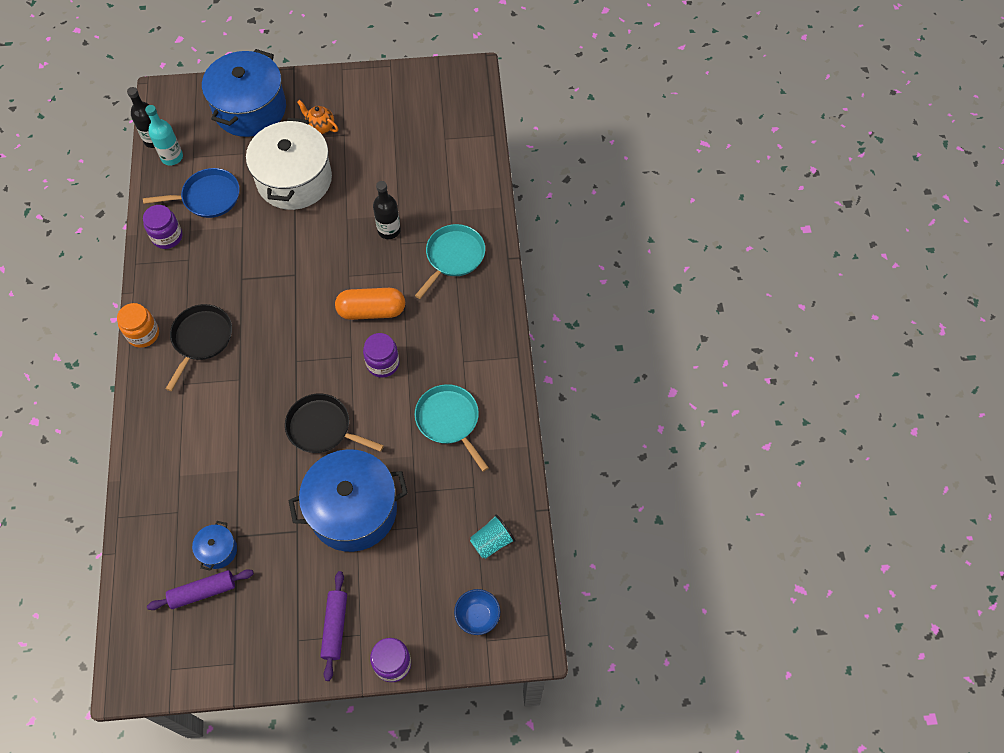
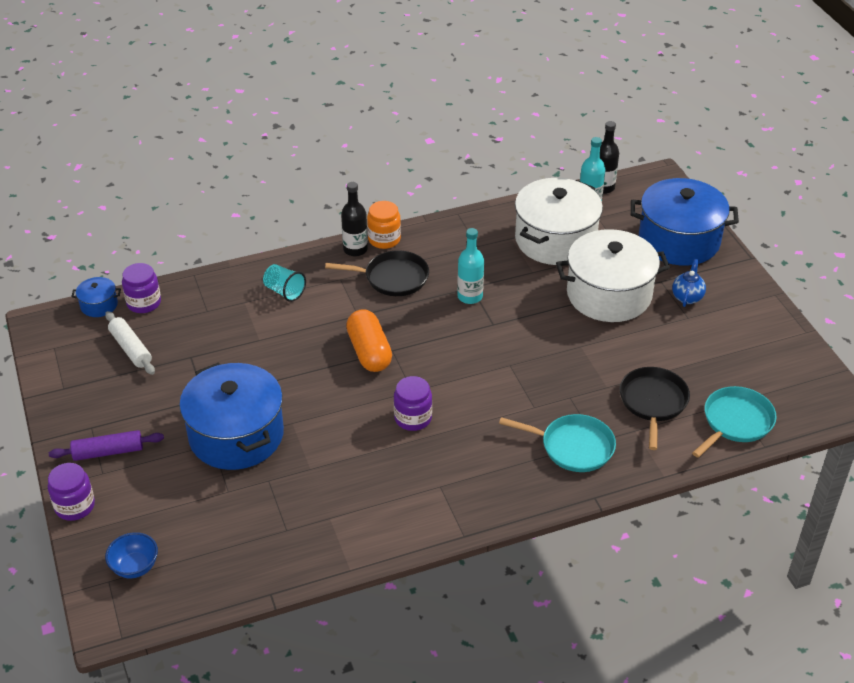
camera: 75 degrees right, 20 degrees down
blue pan [143,168,239,218] -> white pot [515,178,603,265]
purple jar [143,205,182,249] -> purple jar moved to [122,263,161,313]
purple rolling pin [147,569,254,610] -> white rolling pin [105,311,155,375]
blue pot [192,521,237,571] -> blue pot moved to [71,277,121,317]
black pan [285,393,384,453] -> black pan moved to [620,367,690,450]
orange teapot [297,100,338,134] -> blue teapot [672,259,706,307]
orange capsule [335,288,405,320] -> orange capsule moved to [346,309,392,372]
black bottle [373,181,401,239] -> black bottle moved to [341,182,368,256]
turquoise pan [415,384,489,472] -> turquoise pan moved to [692,386,777,458]
turquoise cup [470,514,515,559] -> turquoise cup moved to [263,264,306,302]
none -> turquoise bottle [457,228,484,304]

